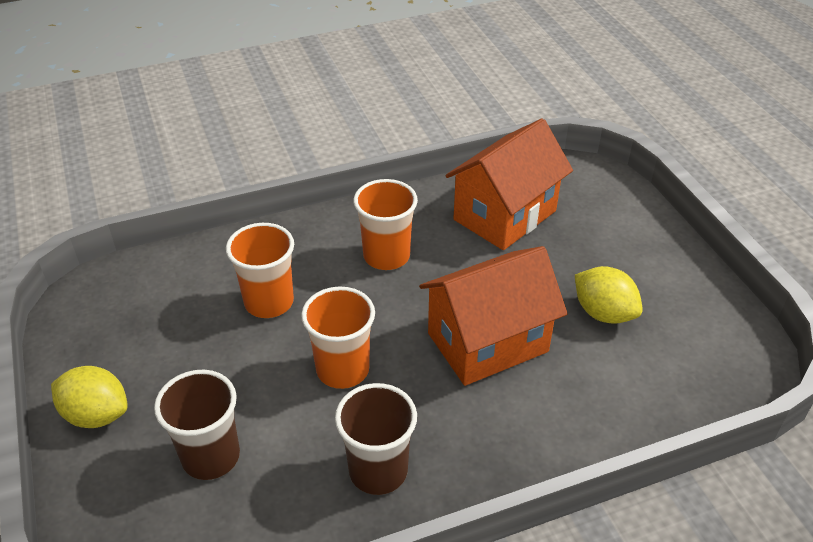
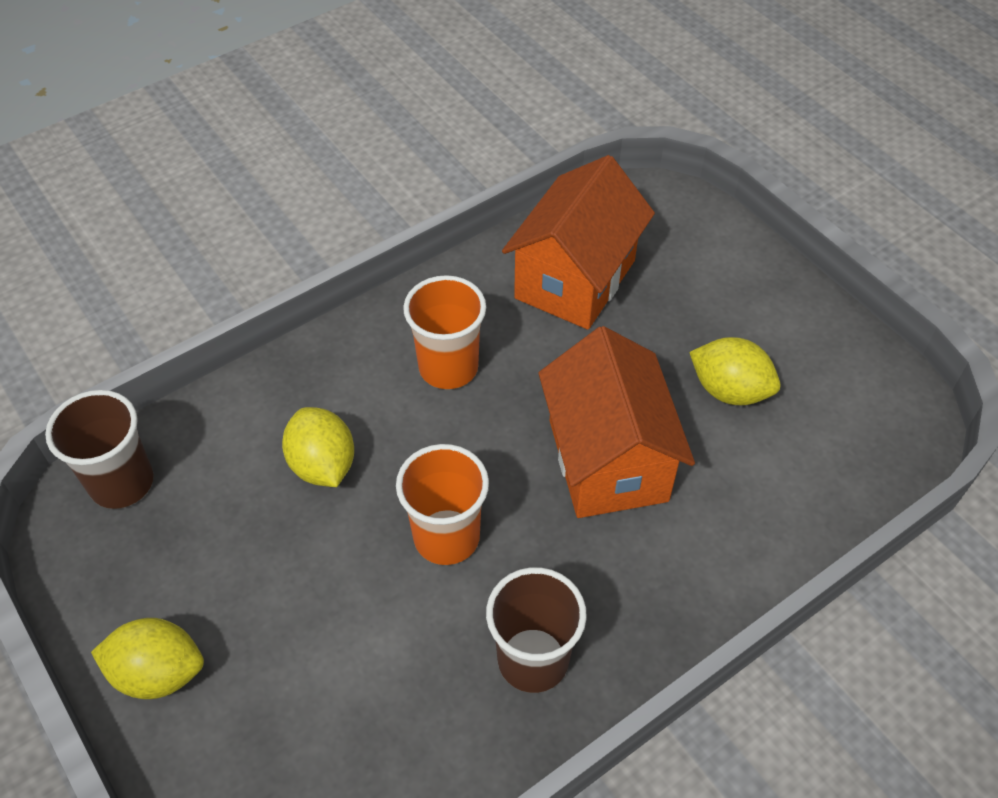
camera: 15 degrees left, 10 degrees up
brown cup [154,370,240,480] -> brown cup moved to [45,390,154,509]
orange cup [226,223,294,318] -> yellow lemon [282,407,354,487]
orange house [419,246,567,386] -> orange house turned 60 degrees counterclockwise [538,326,695,518]

